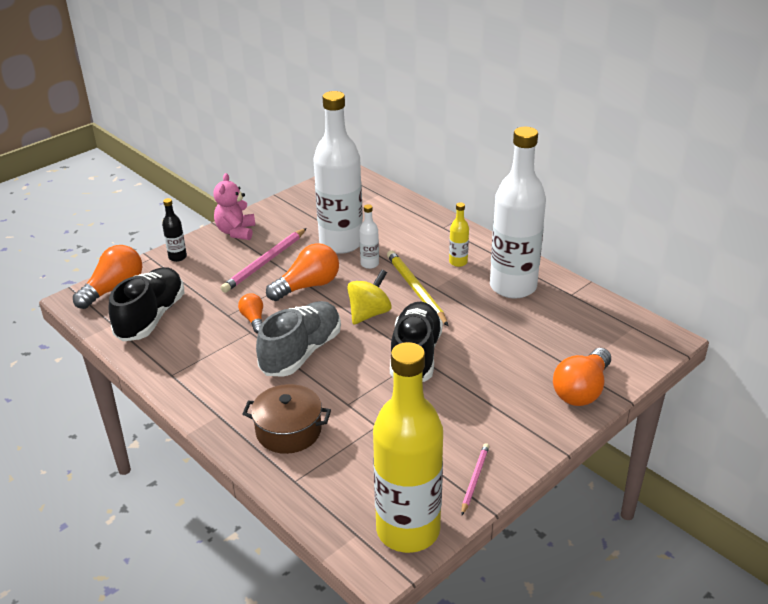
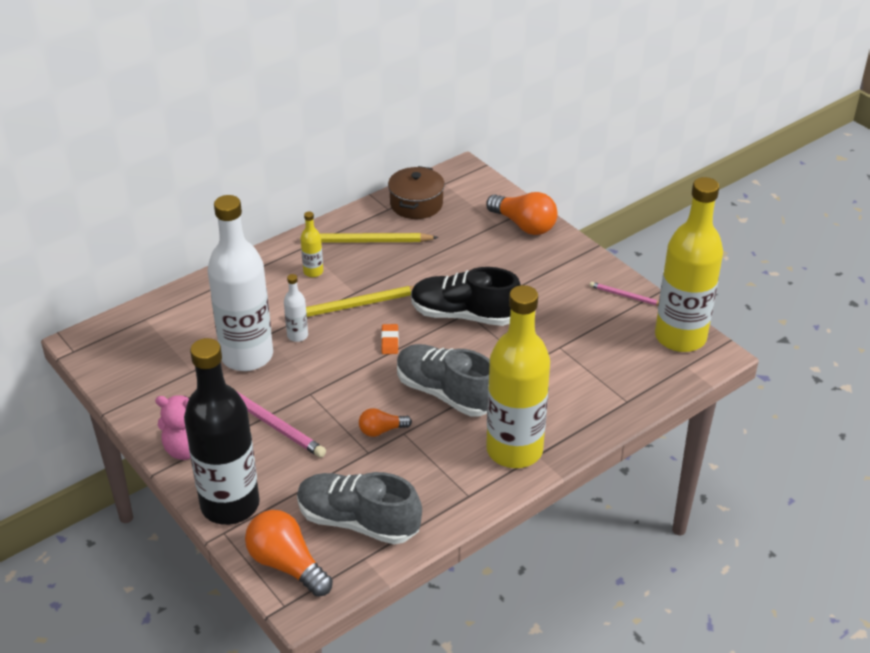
camera: 85 degrees left, 5 degrees up
black shoe [108,267,184,342] -> grey shoe [297,472,422,545]
black bottle [162,198,187,262] -> black bottle [184,338,260,525], size x2.45
brown pot [243,384,331,454] -> brown pot moved to [388,166,445,219]
orange light bulb [266,243,339,301] -> none
yellow spinning top [347,270,392,325] -> orange eraser [381,324,399,354]
white bottle [490,127,546,299] -> yellow pencil [320,233,439,243]
none -> yellow bottle [486,285,550,468]

